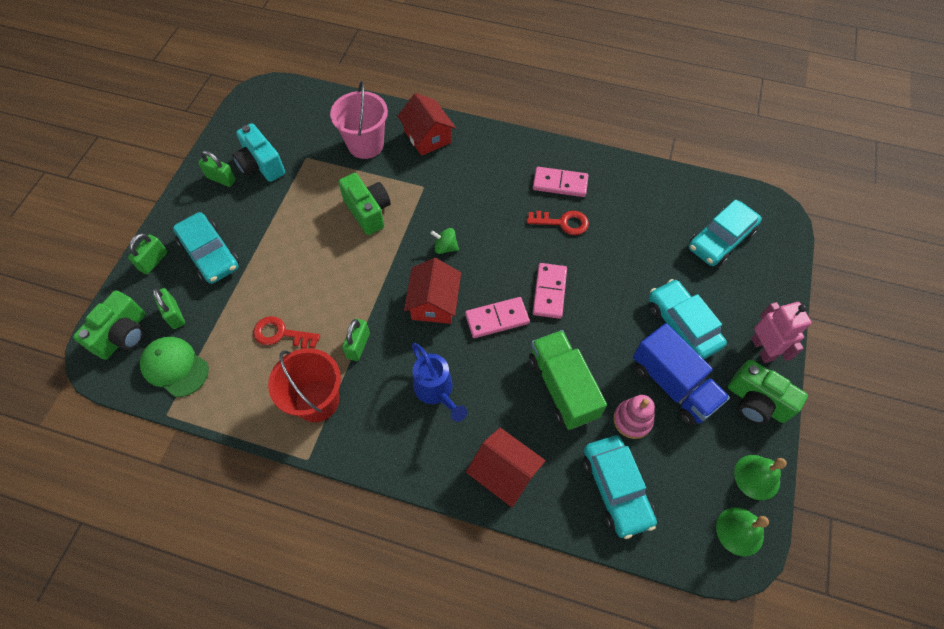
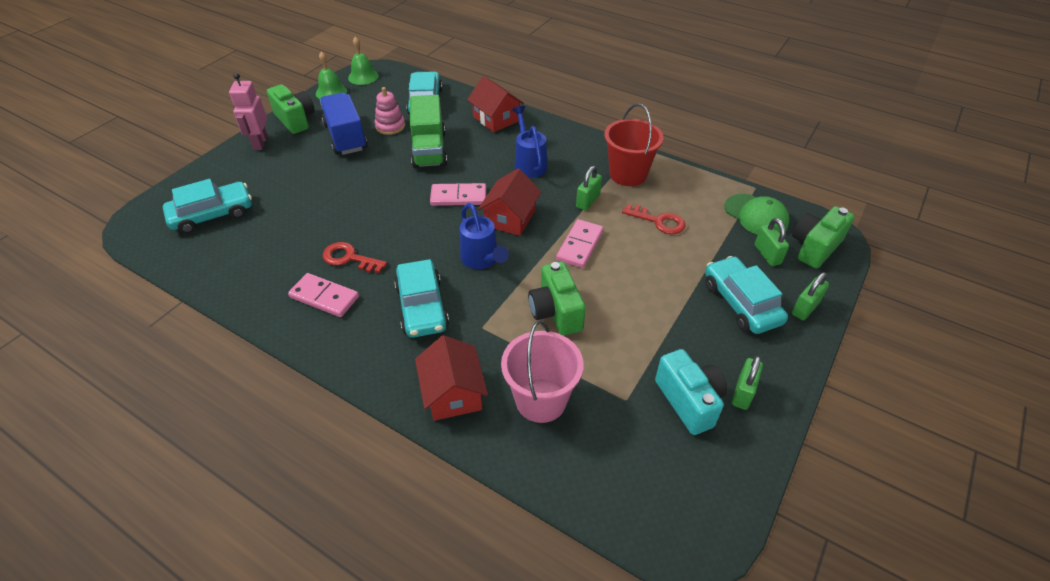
camera: 165 degrees left, 15 degrees down
green padlock [198,151,236,187] -> green padlock turned 75 degrees clockwise [732,356,763,410]
green spinning top [430,228,459,254] -> blue watering can [460,203,509,269]
pink domino [533,263,567,319] -> pink domino moved to [556,219,604,268]
turquoise car [649,279,727,359] -> turquoise car moved to [394,259,449,338]

